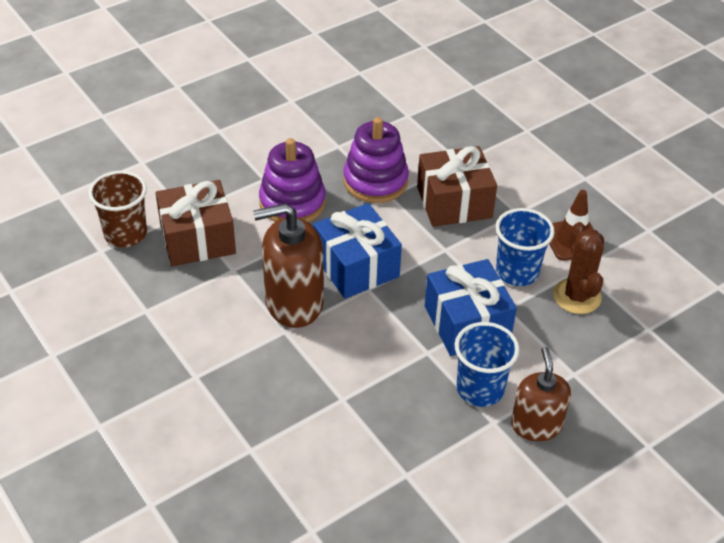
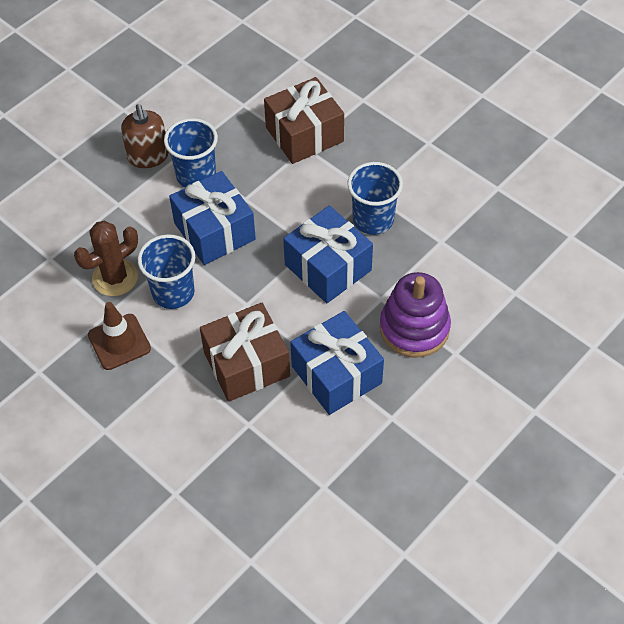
camera: 170 degrees right, 10 degrees up
brown cup [88,171,147,247] -> none
brown gift [156,180,236,266] -> brown gift moved to [264,77,344,164]
brown soap dispenser [253,203,324,328] -> blue cup [347,162,403,235]
purple stacking toy [343,117,409,203] -> blue gift [290,311,384,415]
brown cactus [553,222,604,314] -> brown cactus turned 75 degrees clockwise [74,221,138,296]

